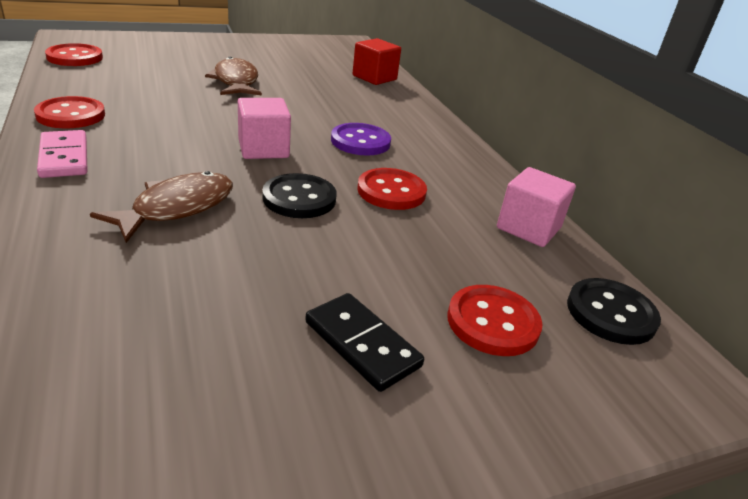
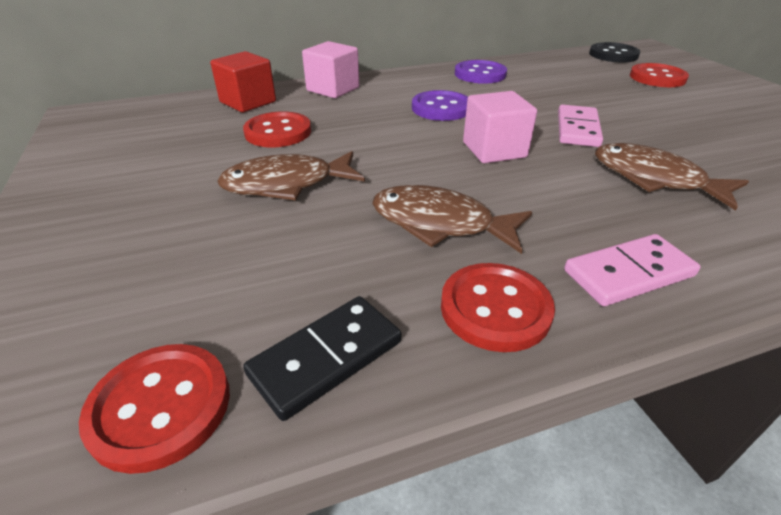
camera: 85 degrees left, 5 degrees up
black button [262,173,336,218] -> pink domino [558,105,603,147]
black domino [305,293,424,392] -> black domino moved to [243,296,401,421]
red button [357,168,427,210] -> red button moved to [243,111,311,147]
pink cube [497,167,576,247] -> pink cube moved to [302,41,359,98]
none -> brown fish [372,185,532,254]
none -> purple button [455,60,507,84]

